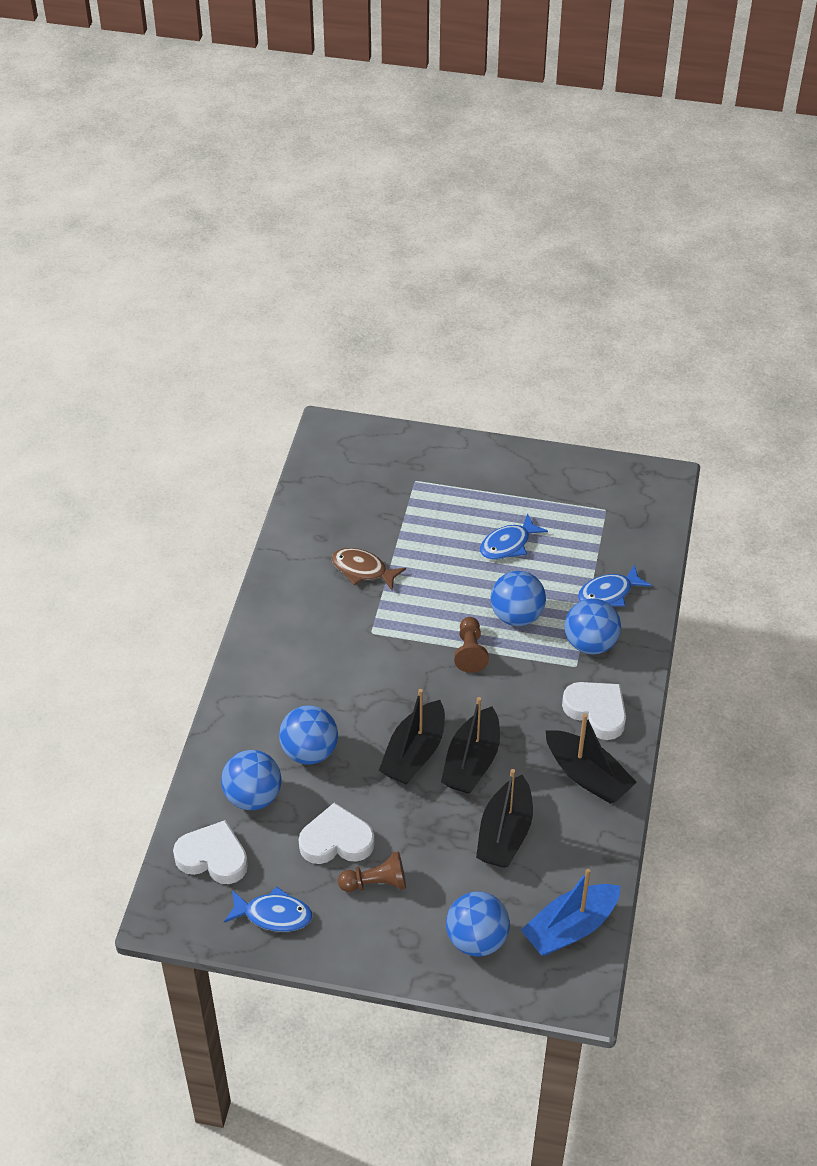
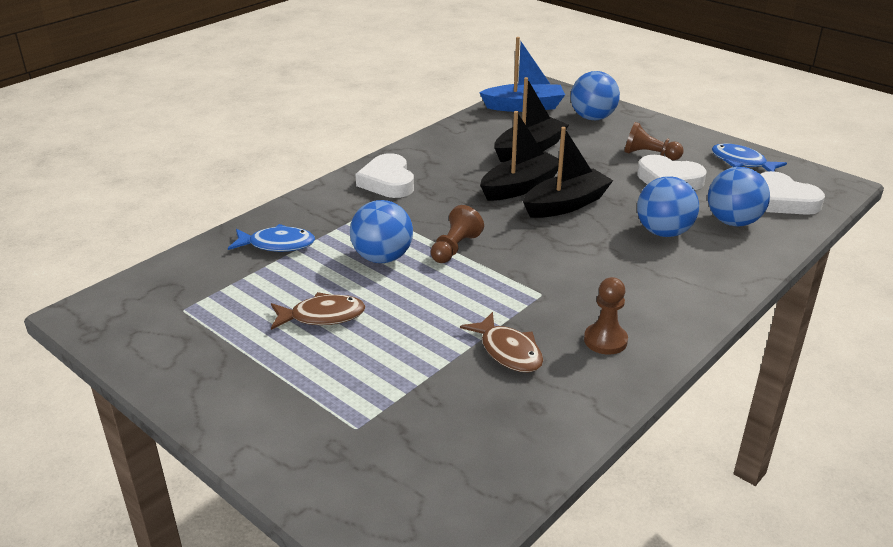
camera: 150 degrees left, 15 degrees down
blue fish [480,513,548,560] -> brown fish [271,292,365,330]
black boat [546,713,637,804] -> none
blue ball [565,598,621,655] -> none
none -> brown pawn [584,277,628,355]

